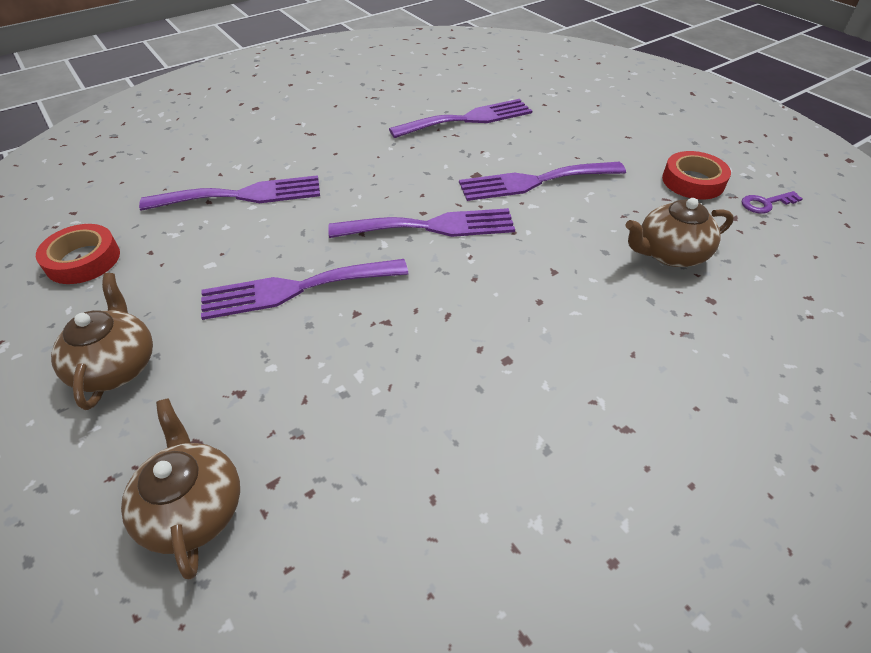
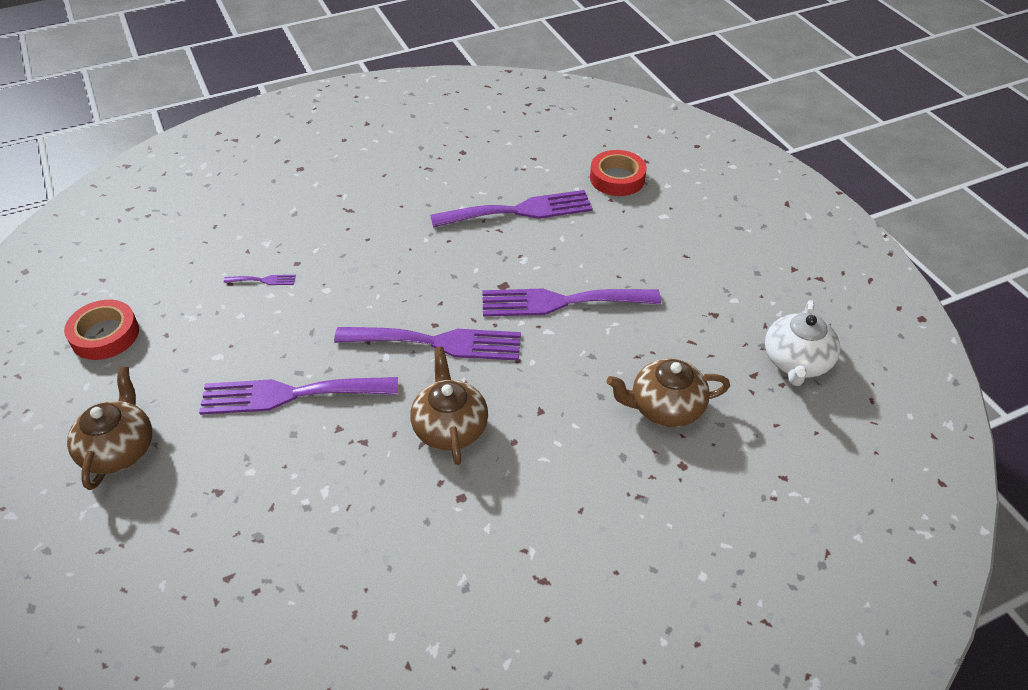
camera: 10 degrees right, 0 degrees up
brown teapot [121,398,240,580] -> brown teapot moved to [411,347,488,465]
purple fork [139,175,320,211] -> purple fork [224,275,296,285], size x0.40
red tape [662,151,731,199] -> red tape moved to [590,150,647,196]
purple key [742,191,803,214] -> white teapot [765,300,840,386]

